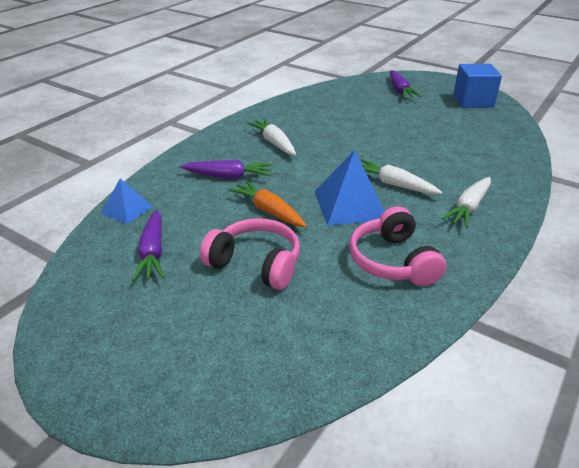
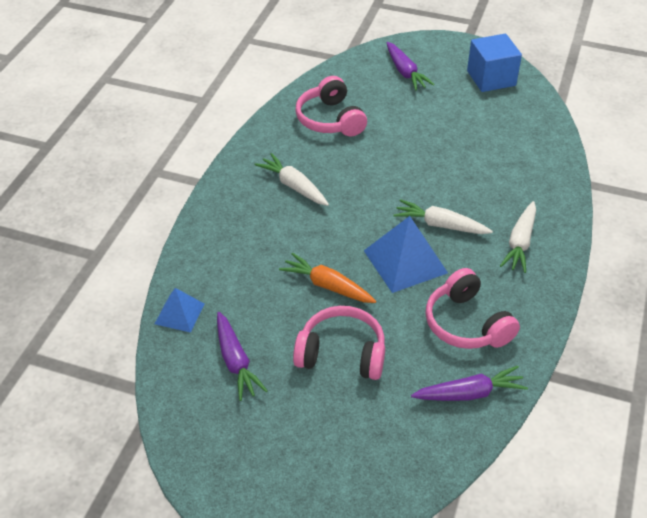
camera: 15 degrees left, 10 degrees up
purple carrot [180,160,273,179] -> purple carrot moved to [411,366,528,401]
none -> pink headphones [295,76,367,137]

